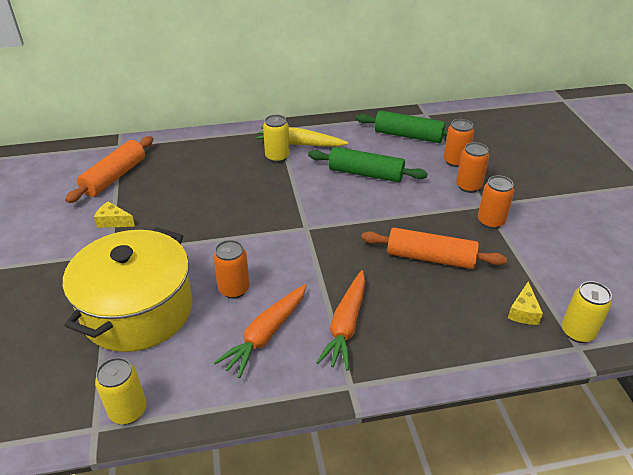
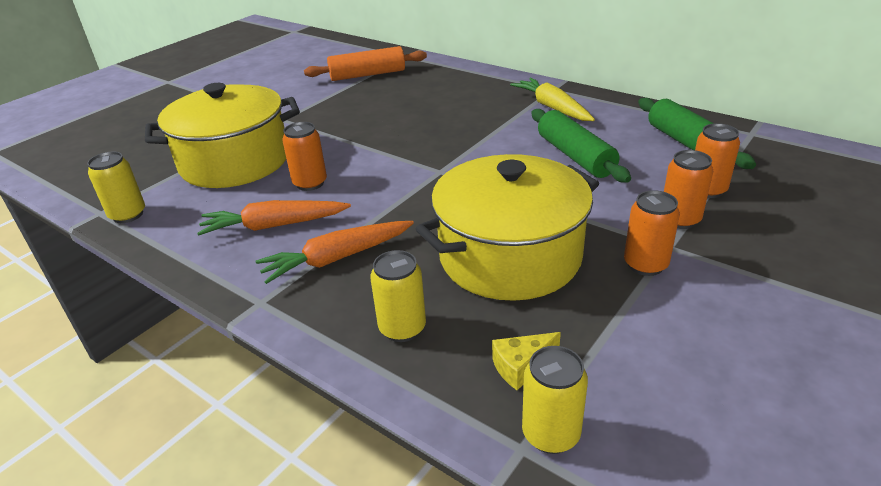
camera: 50 degrees right, 5 degrees down
yellow cheese [94,201,135,228] -> none
yellow can [263,115,290,163] -> yellow can moved to [370,250,426,342]
orange rolling pin [361,228,507,269] -> yellow pot [416,154,599,301]

